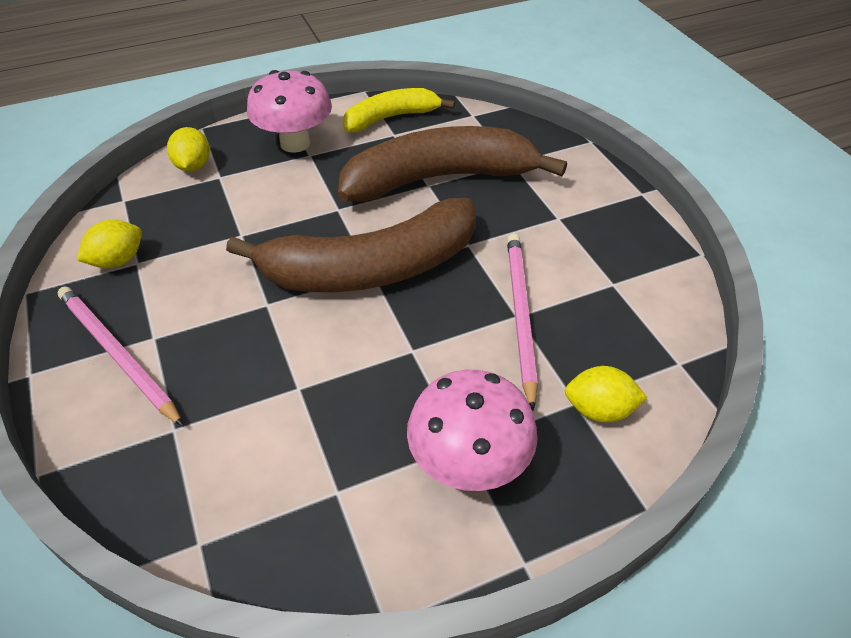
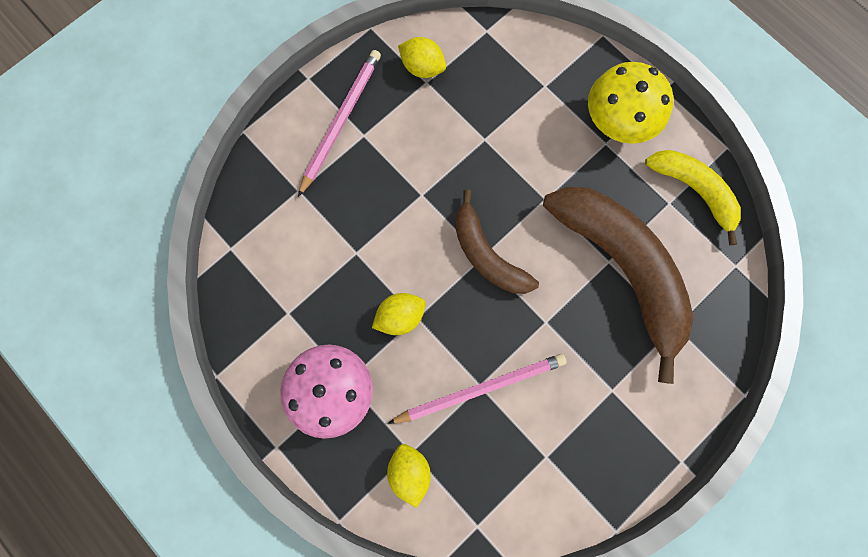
camera: 70 degrees right, 30 degrees up
yellow lemon [167,127,210,171] -> yellow lemon moved to [372,293,426,335]
brown banana [226,198,476,292] -> brown banana [455,190,539,294], size x0.57
pink mushroom [247,70,332,153] -> yellow mushroom [588,62,674,144]

